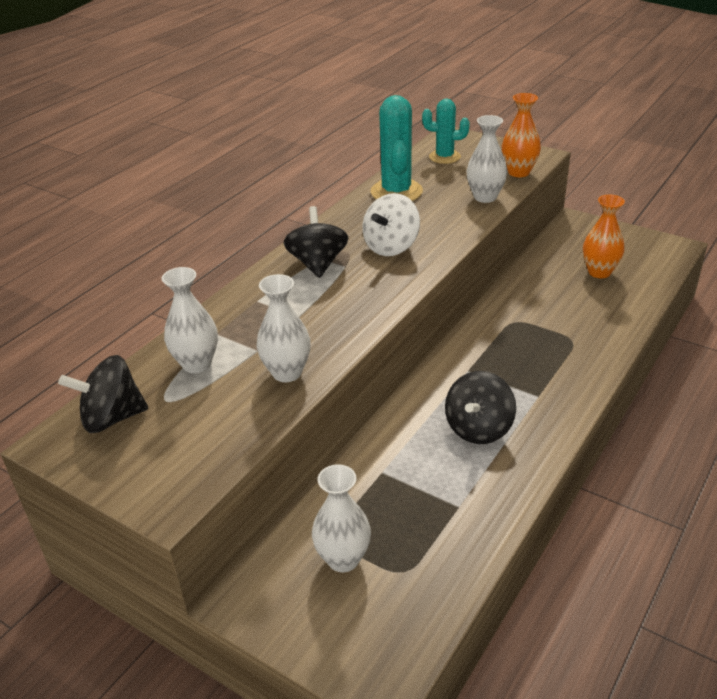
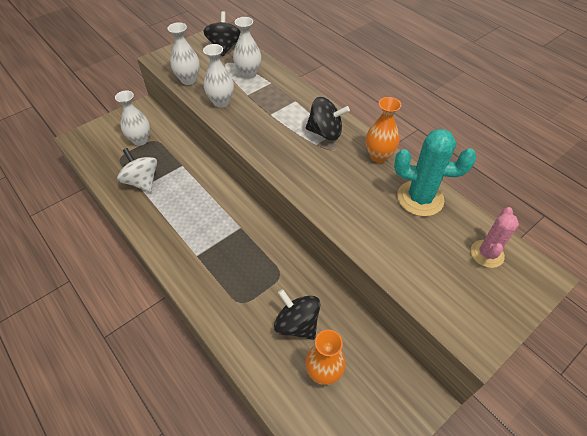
camera: 105 degrees right, 15 degrees up
white spinning top [362,193,420,256] -> white spinning top moved to [117,148,157,192]
turquoise cactus [422,99,470,164] -> pink cactus [471,207,519,268]
black spinning top [445,371,516,444] -> black spinning top moved to [274,289,321,340]
white vase [466,115,508,203] -> white vase moved to [168,22,200,85]
orange vase [502,93,541,177] -> orange vase moved to [366,97,401,163]

